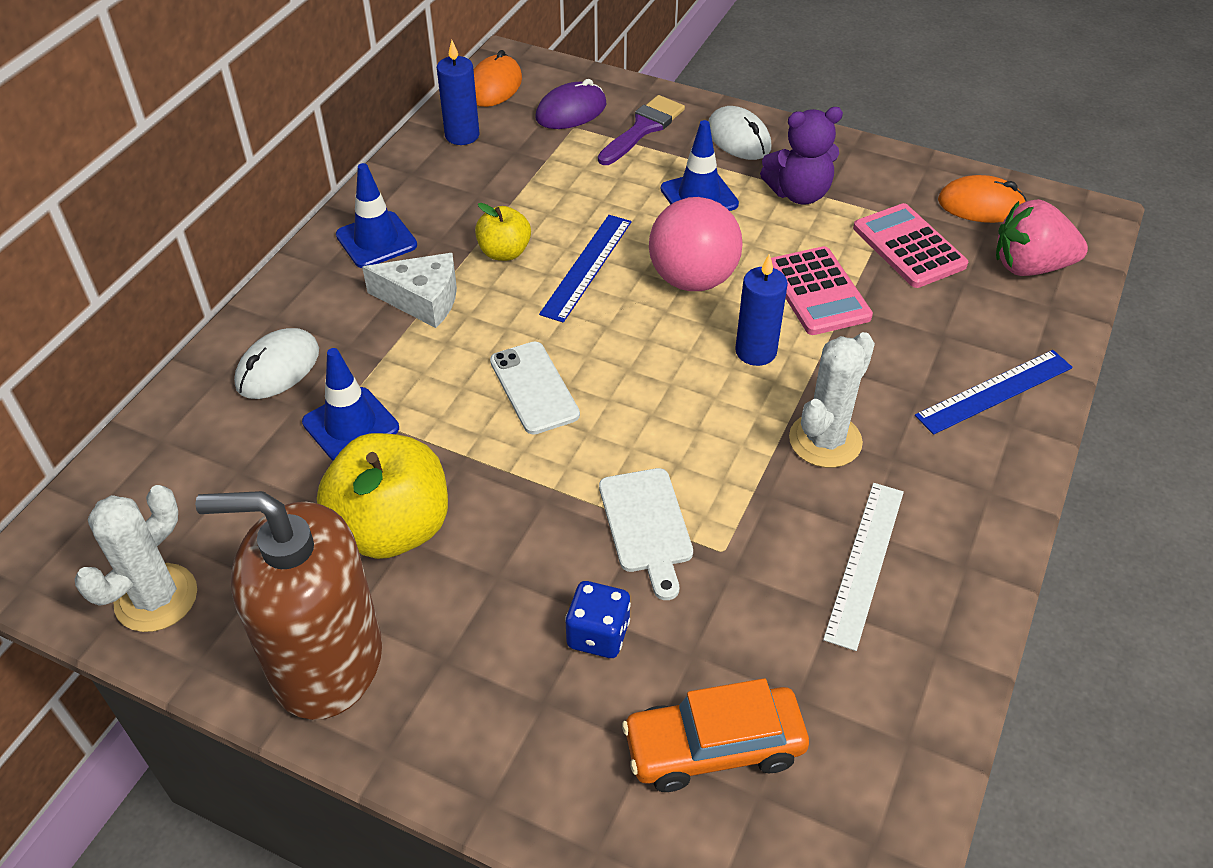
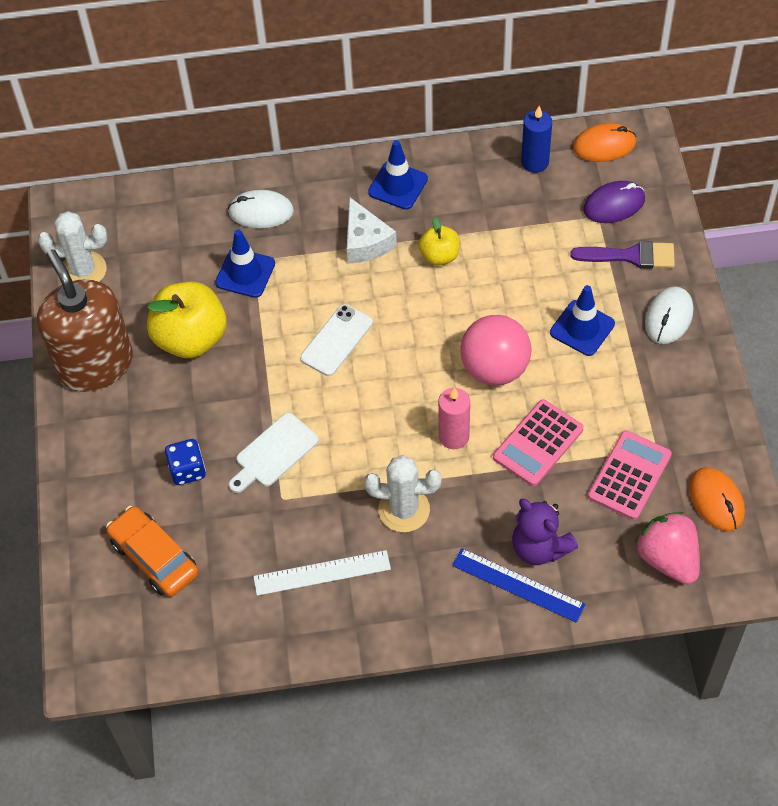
camera: 60 degrees right, 10 degrees up
purple mouse [536,79,606,129] -> purple mouse turned 45 degrees counterclockwise [583,181,645,223]
blue ruler [539,215,632,323] -> none
blue candle [735,254,788,366] -> pink candle [438,388,470,449]
purple teddy bear [760,107,843,204] -> purple teddy bear moved to [512,499,578,565]

